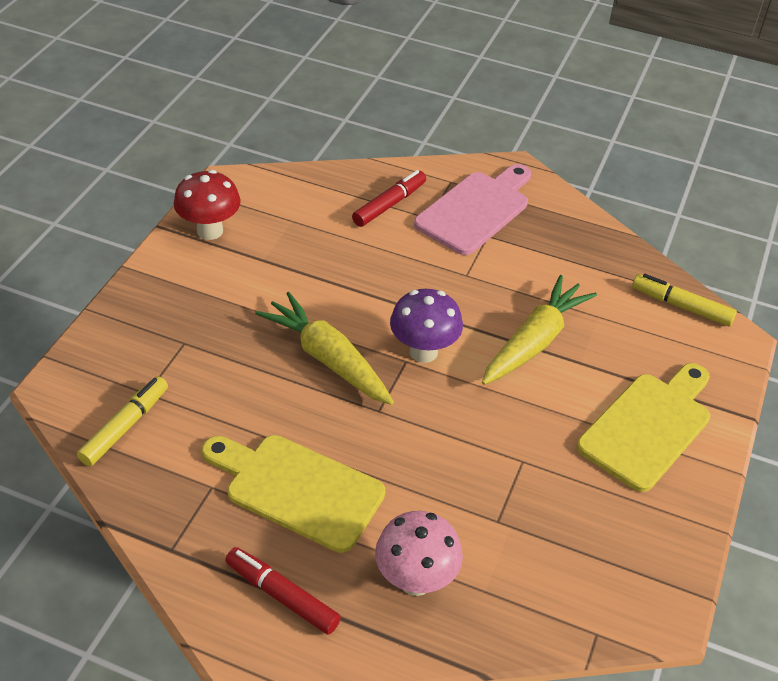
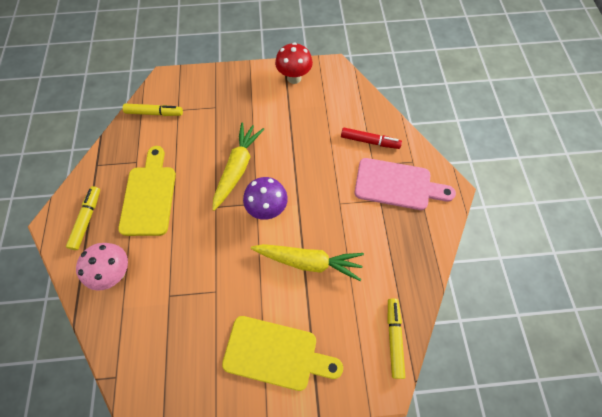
camera: 65 degrees right, 20 degrees up
red marker [225,547,341,635] -> yellow marker [66,186,100,250]

